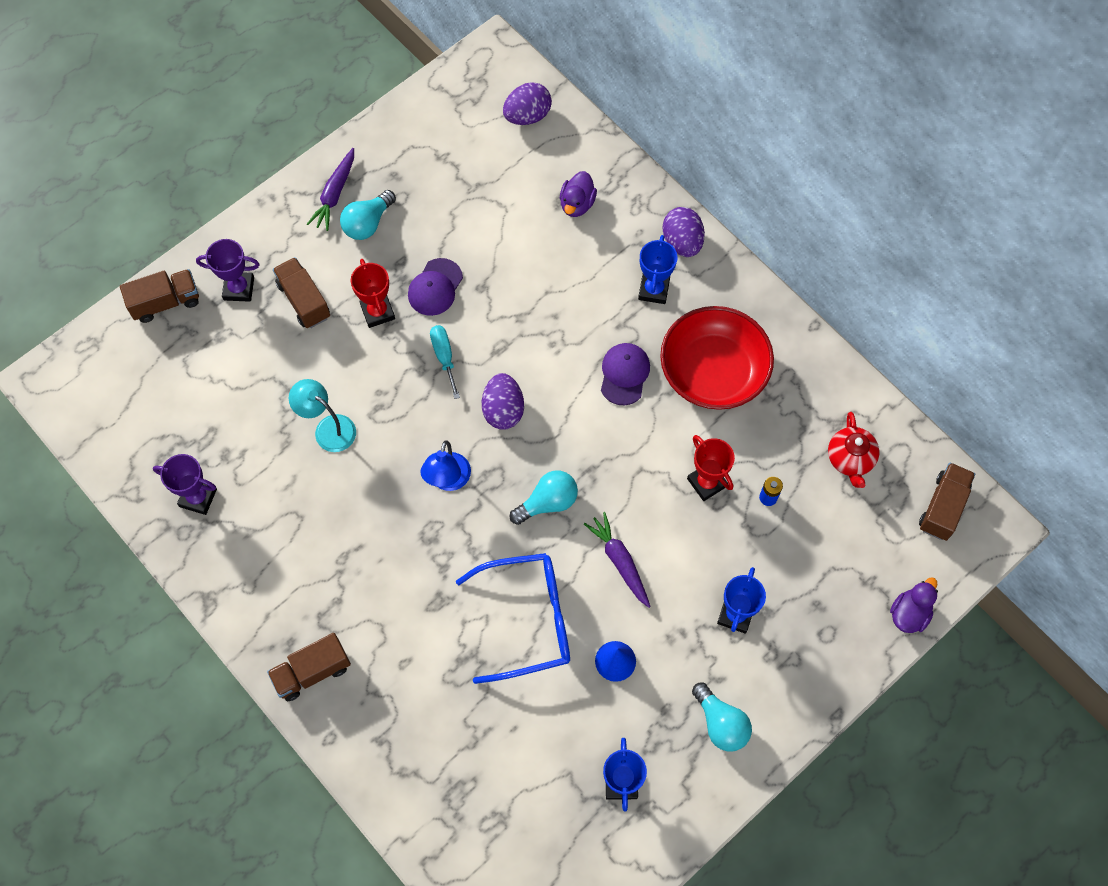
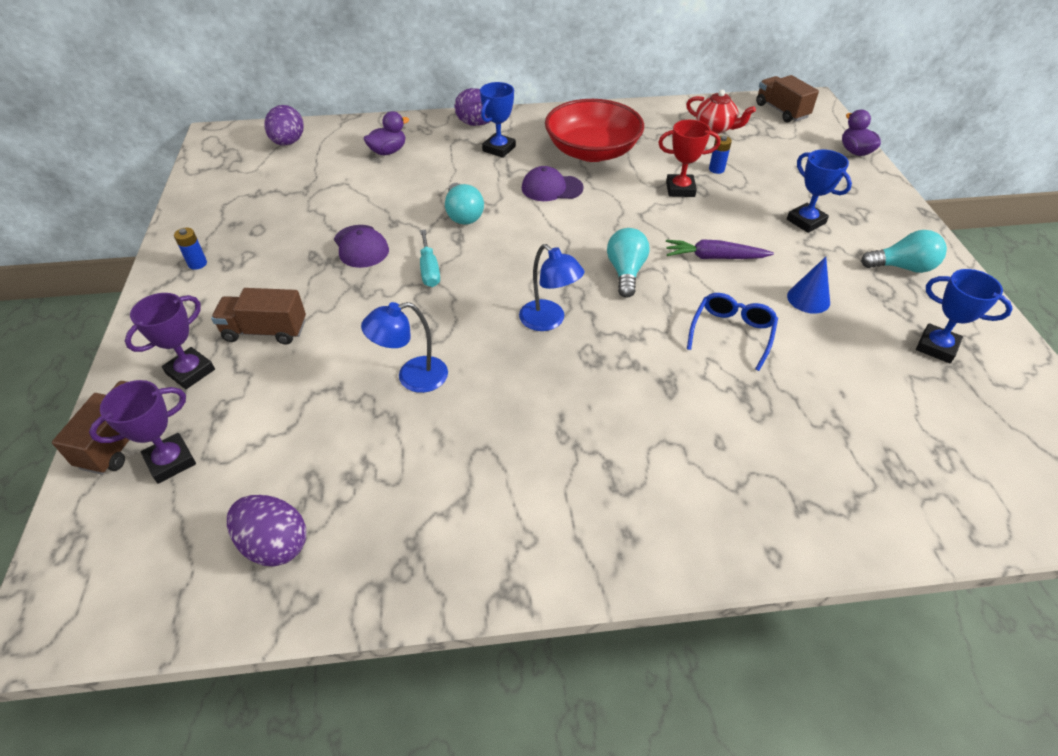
camera: 55 degrees left, 20 degrees down
purple trophy [153,454,217,515] -> purple trophy moved to [89,380,196,484]
brown truck [267,633,351,701] -> none
turquoise lamp [289,379,356,452] -> blue lamp [361,302,448,393]
purple carrot [307,148,354,231] -> blue battery [174,228,207,270]
turquoise light bulb [340,190,396,240] -> turquoise light bulb moved to [445,183,484,225]
red trophy [351,259,395,328] -> none
turquoise screwdriver [430,325,460,399] -> turquoise screwdriver turned 120 degrees counterclockwise [420,230,440,287]
blue glasses [456,553,570,684] -> blue glasses [687,293,778,371], size x0.61
purple egg [482,373,524,430] -> purple egg moved to [227,495,306,566]
purple duck [560,171,597,217] -> purple duck turned 90 degrees counterclockwise [364,111,409,155]
purple cap [601,343,650,405] -> purple cap turned 45 degrees counterclockwise [522,166,584,201]
blue trophy [638,235,678,304] -> blue trophy turned 75 degrees clockwise [480,82,516,158]

